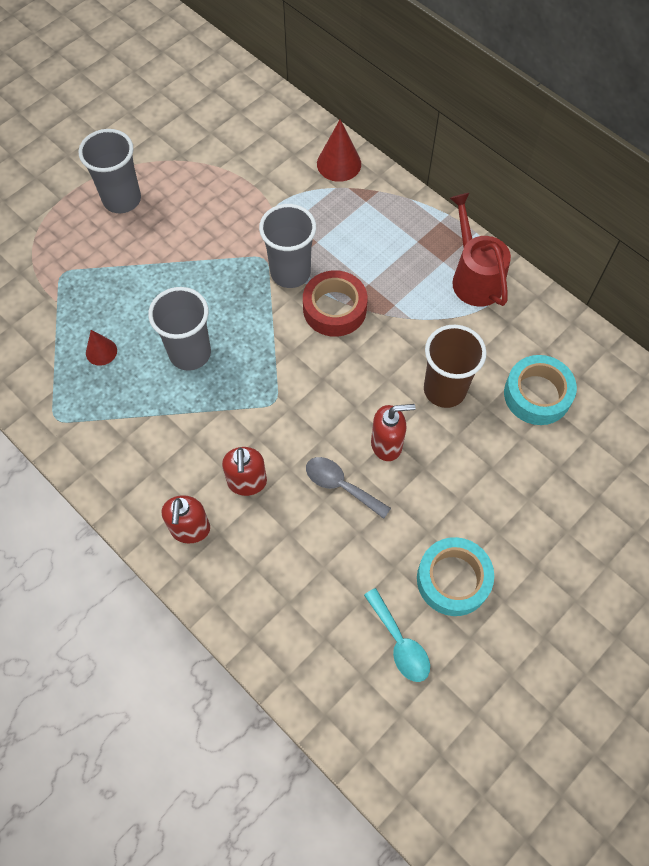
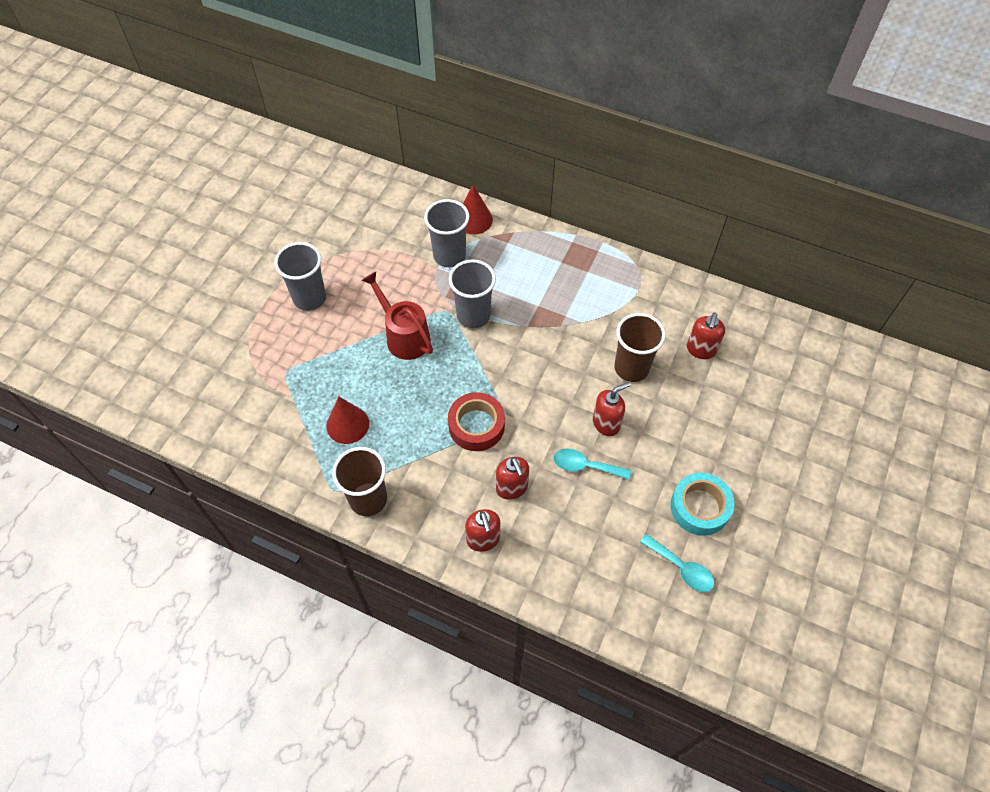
camera: 20 degrees left, 5 degrees down
red cone [86,330,117,366] -> red cone [326,397,369,444], size x1.58
grey cup [148,287,211,371] -> grey cup moved to [424,199,469,267]
red tape [303,270,368,337] -> red tape moved to [448,392,505,451]
grey spoon [306,457,391,519] -> turquoise spoon [554,448,631,480]
red watering can [450,193,511,307] -> red watering can moved to [361,272,433,360]
turquoise tape [504,355,577,425] -> red soap dispenser [687,313,725,359]
none -> brown cup [332,447,387,516]

